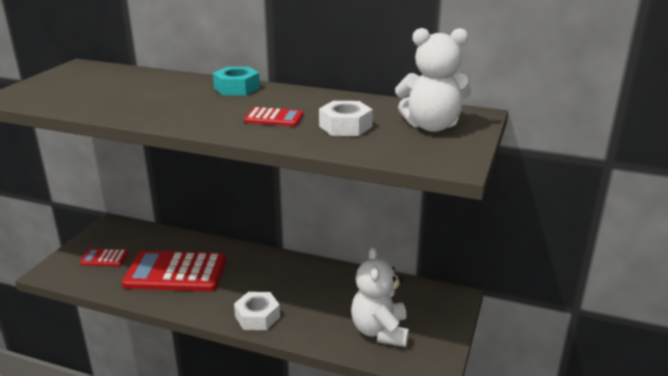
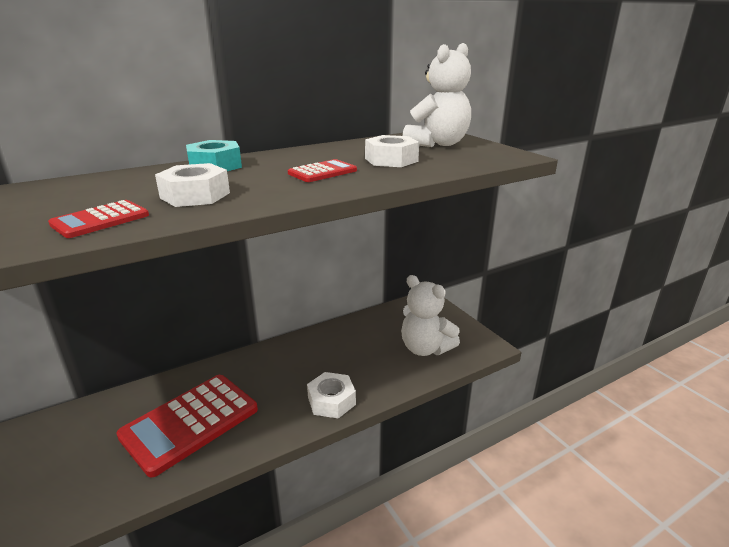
camera: 50 degrees left, 0 degrees up
red calculator [80,249,129,266] -> red calculator moved to [48,200,149,238]
none -> white nut [155,163,230,207]

